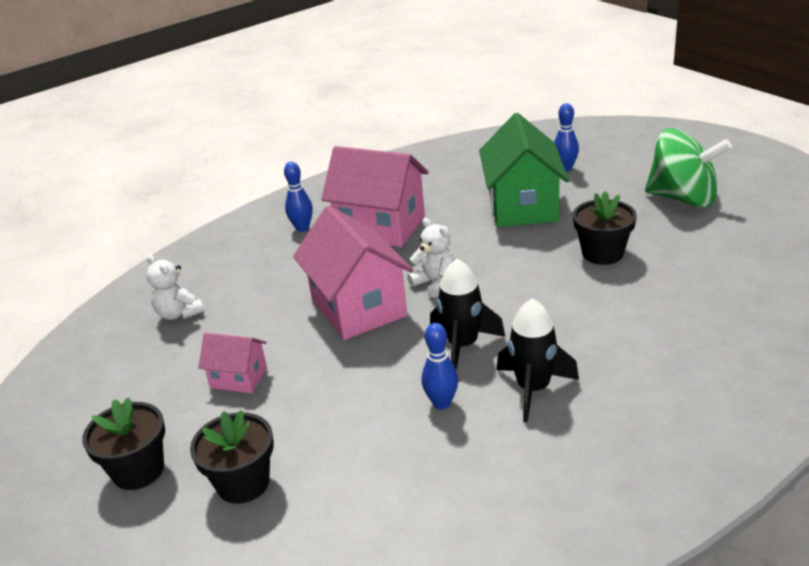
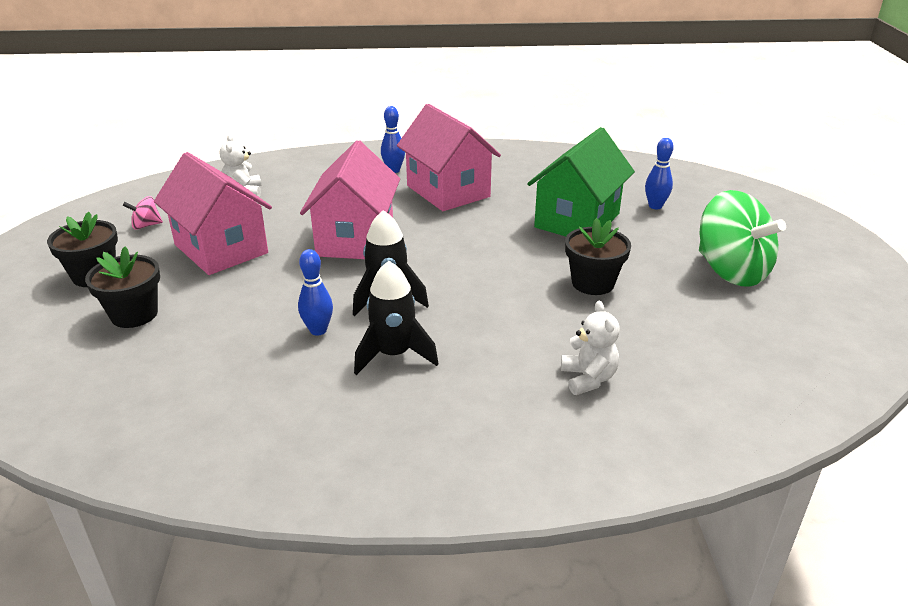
camera: 30 degrees right, 0 degrees up
pink house [198,333,267,393] -> pink house [154,152,272,275], size x1.94
white teddy bear [407,218,455,298] -> white teddy bear moved to [561,301,620,395]
none -> pink spinning top [123,196,163,230]

